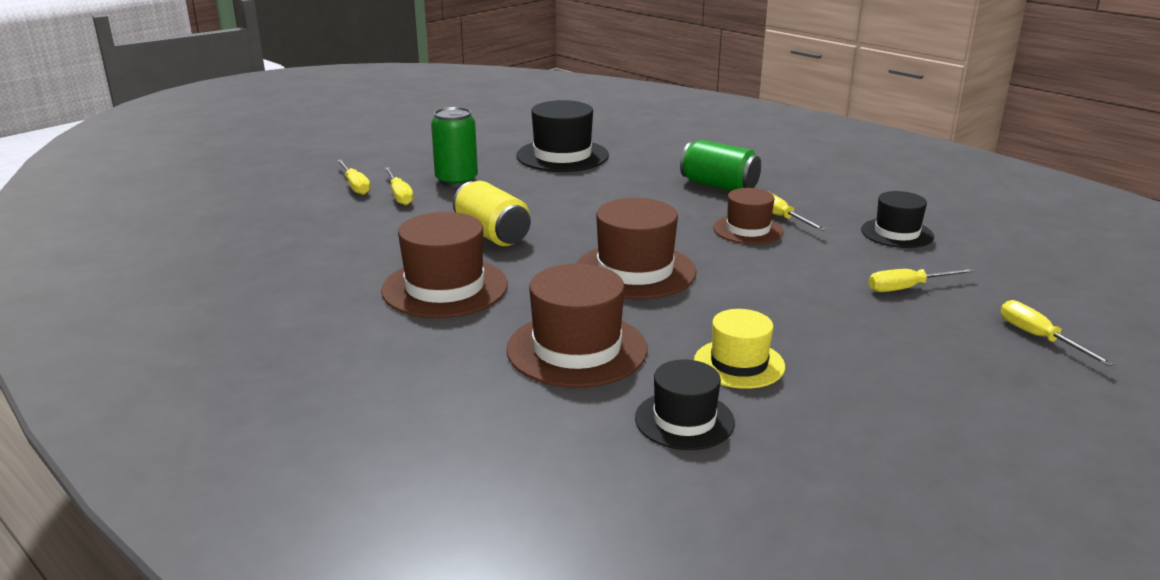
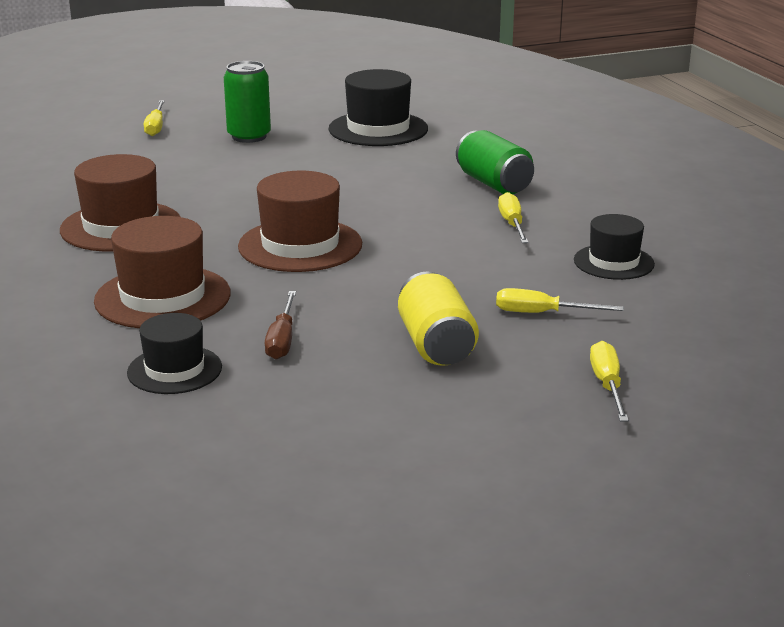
camera: 25 degrees right, 0 degrees up
yellow screwdriver [384,167,414,205] -> none
yellow can [453,181,531,246] -> yellow can moved to [398,271,479,366]
yellow hat [694,309,785,389] -> brown screwdriver [265,291,296,359]
brown hat [713,188,784,244] -> none

